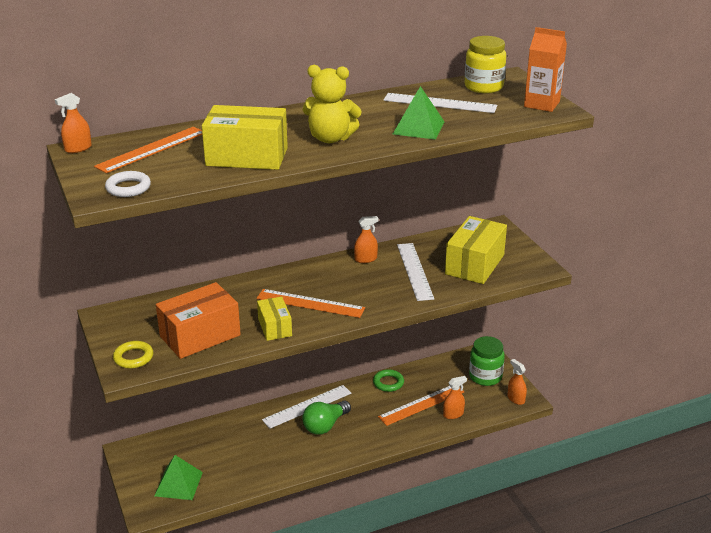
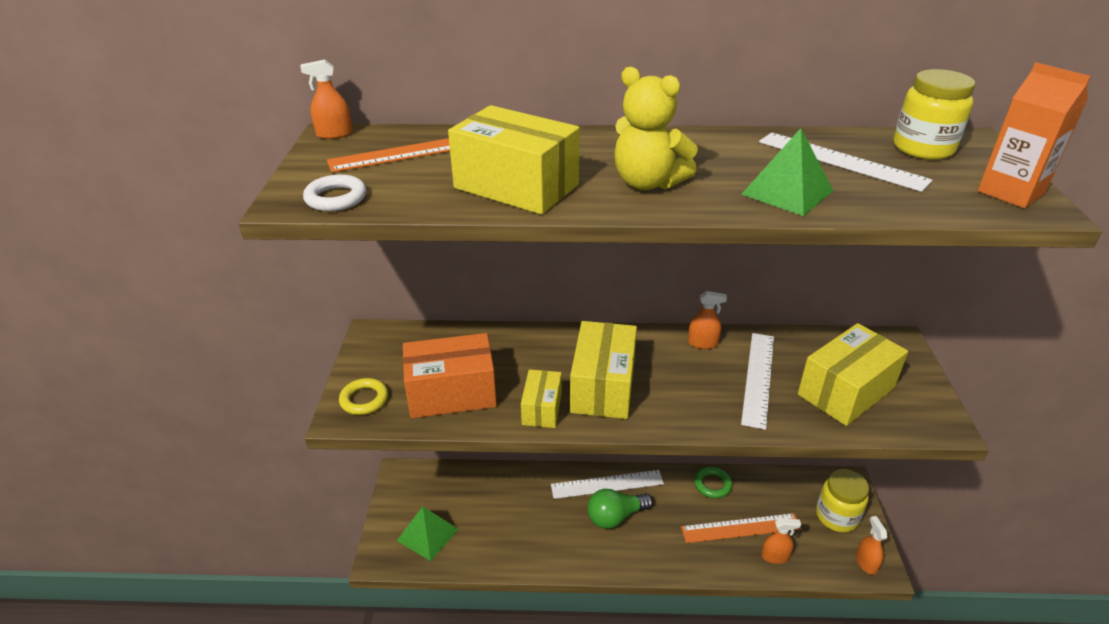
camera: 25 degrees right, 5 degrees up
orange ruler [256,289,365,318] -> yellow box [570,321,637,419]
green jar [469,336,505,386] -> yellow jar [816,469,869,532]

